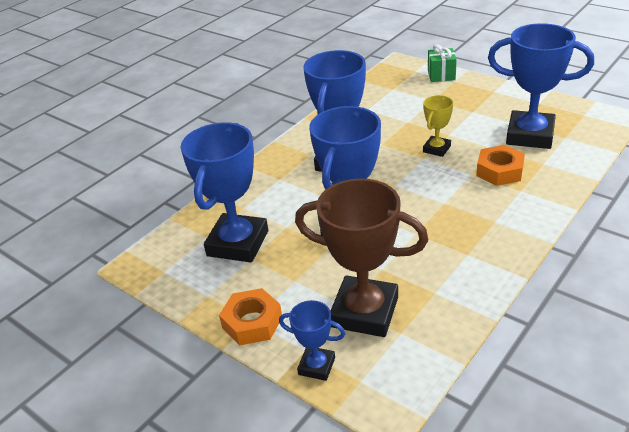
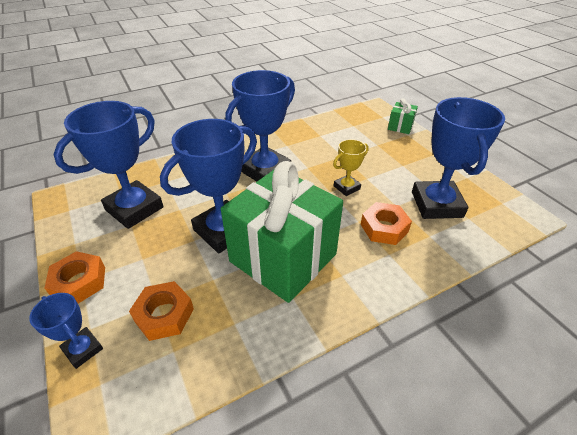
camera: 20 degrees right, 5 degrees up
brown trophy [295,178,428,337] -> orange nut [129,281,194,341]
blue trophy [488,23,594,149] -> blue trophy turned 45 degrees clockwise [412,97,505,219]
none -> green gift [221,161,343,303]

